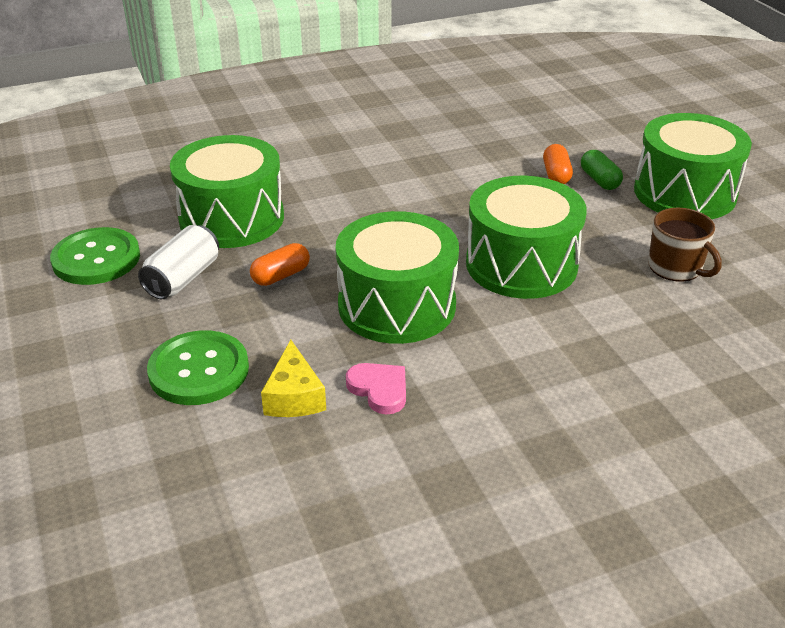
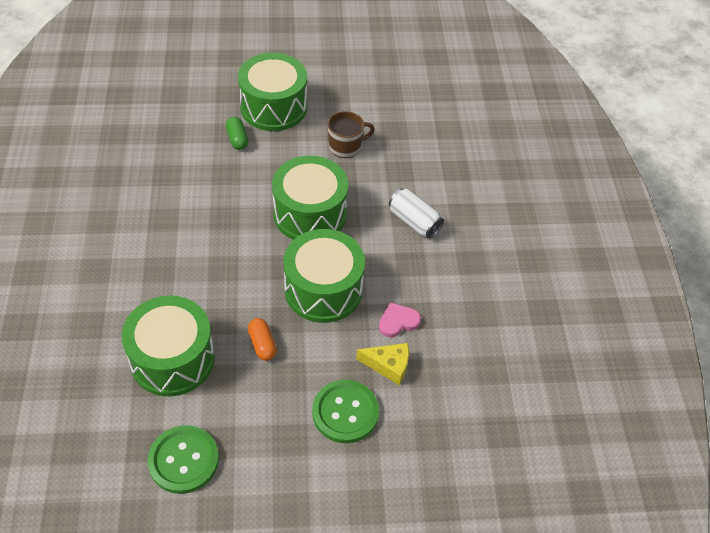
camera: 75 degrees left, 15 degrees up
white can [138,225,219,300] -> white can moved to [389,188,444,238]
orange capsule [543,144,573,184] -> none
green capsule [581,150,623,190] -> green capsule turned 75 degrees clockwise [226,117,249,150]

